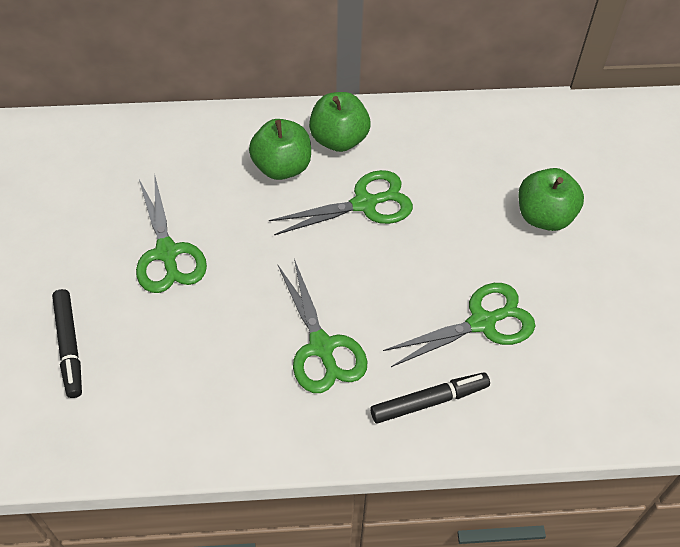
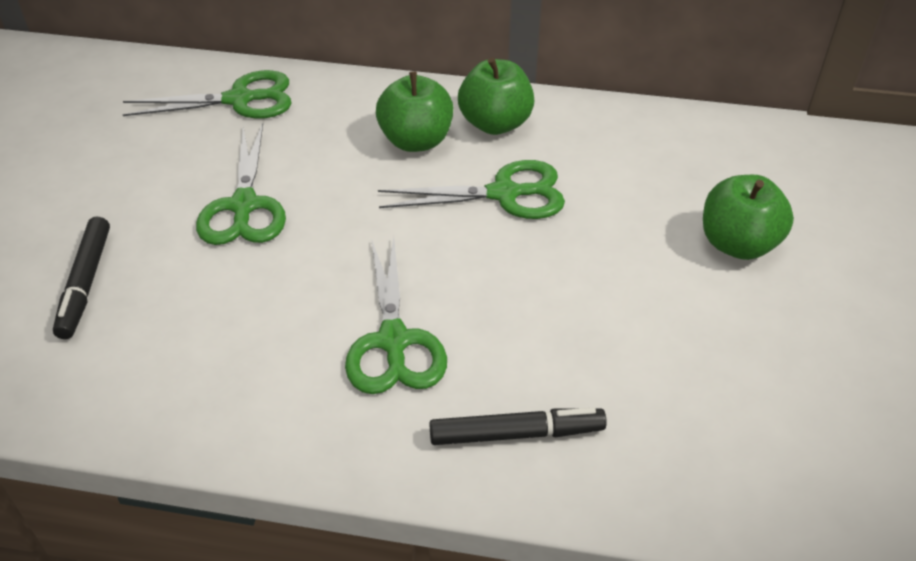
camera: 15 degrees right, 10 degrees down
green scissors [383,283,535,367] -> green scissors moved to [123,70,292,119]

